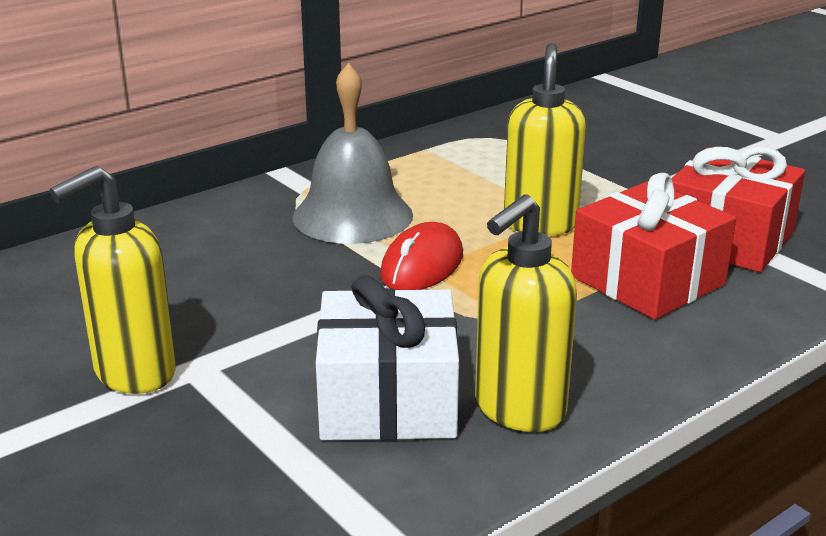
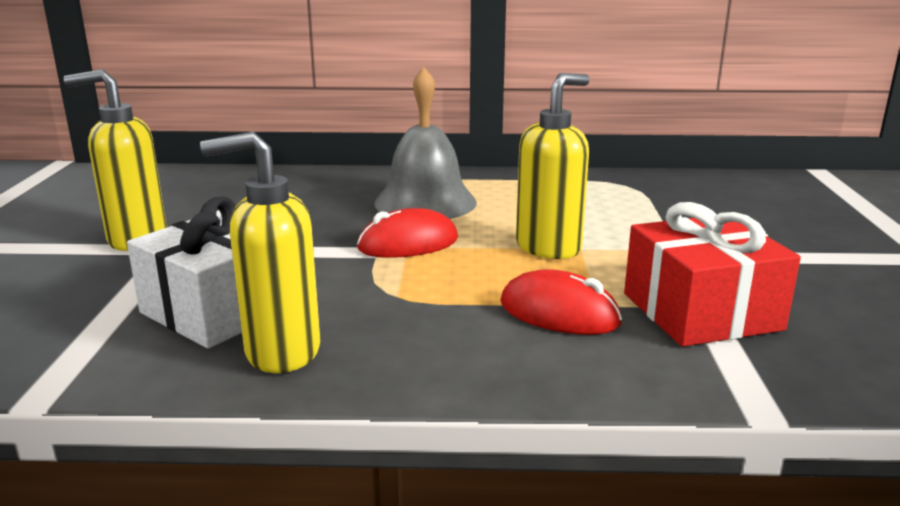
camera: 40 degrees right, 5 degrees down
red gift [571,173,736,320] -> red mouse [500,269,622,335]

